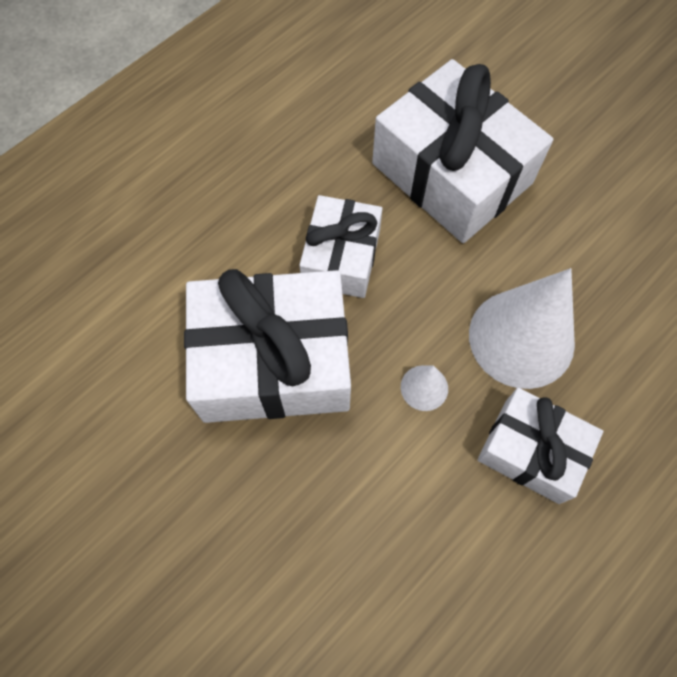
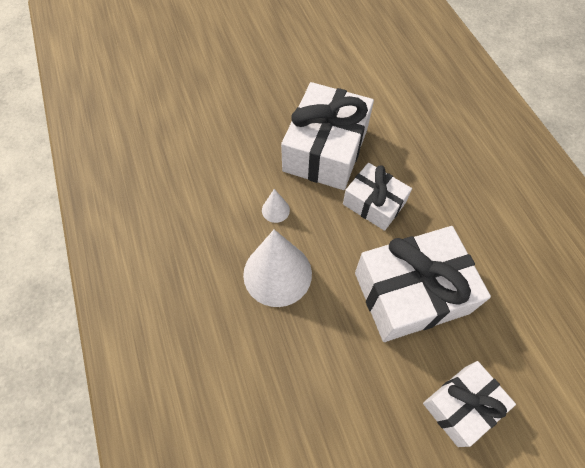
camera: 115 degrees right, 5 degrees down
white gift [478,388,603,504] -> white gift moved to [423,361,516,447]

